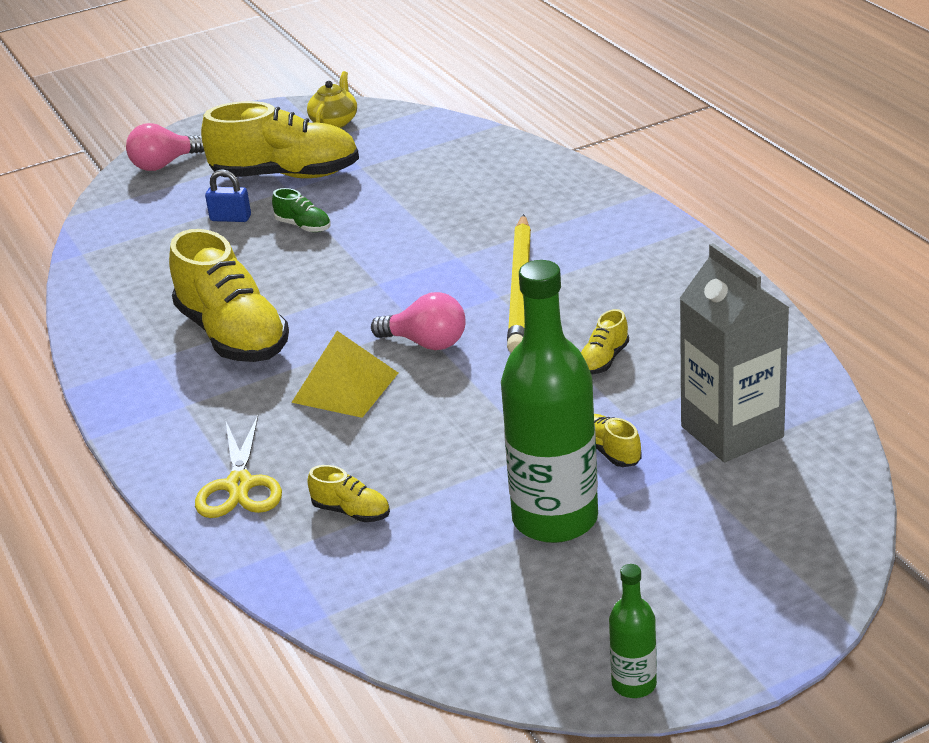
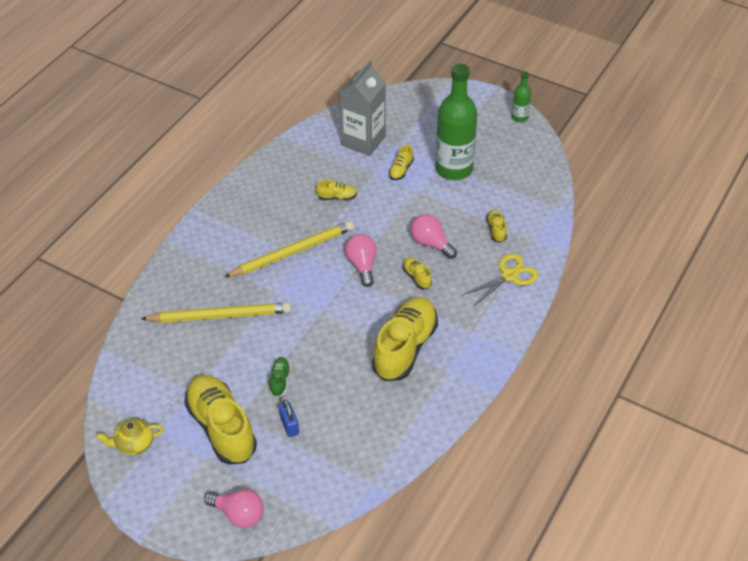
camera: 125 degrees left, 15 degrees up
yellow pyramid [291,331,398,418] -> yellow shoe [403,257,432,289]
none -> yellow pencil [141,303,291,323]
none -> pink light bulb [411,214,457,259]

